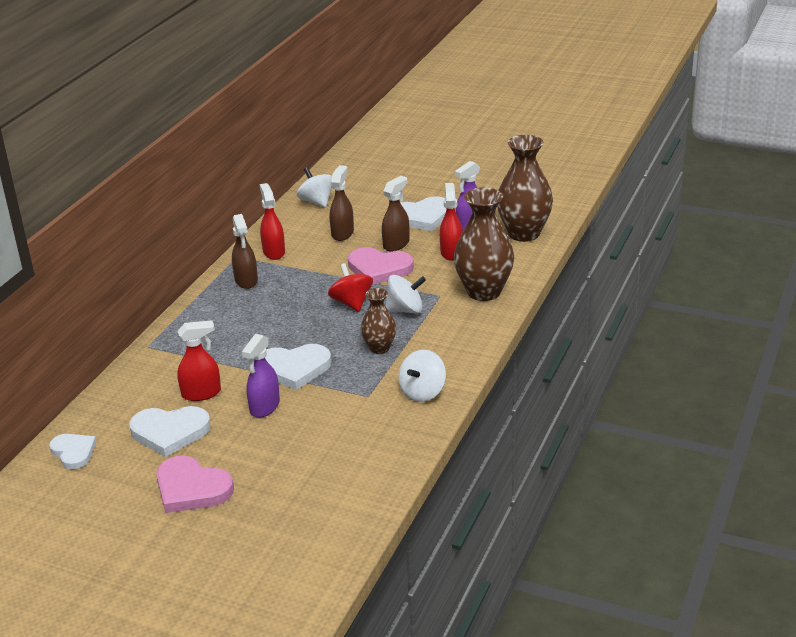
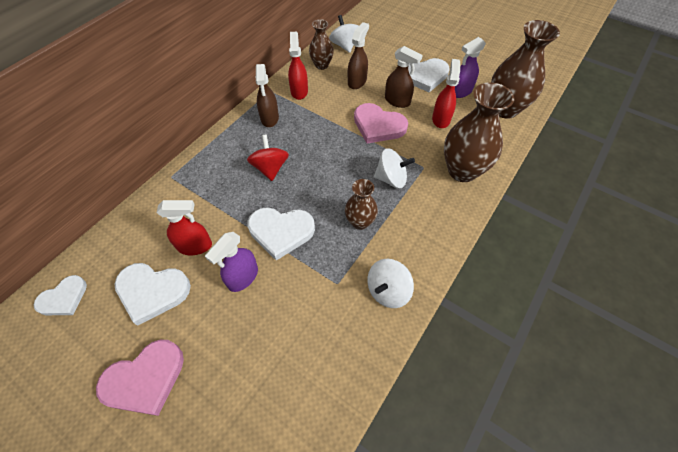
camera: 10 degrees right, 25 degrees up
white heart [49,434,96,469] -> white heart turned 75 degrees clockwise [34,275,87,315]
pink heart [156,456,234,513] -> pink heart turned 75 degrees counterclockwise [96,339,184,416]
red spinning top [328,263,373,312] -> red spinning top moved to [247,135,289,181]
brown spray bottle [382,176,409,251] -> brown spray bottle turned 75 degrees clockwise [385,46,423,108]
none -> brown vase [309,19,334,70]

